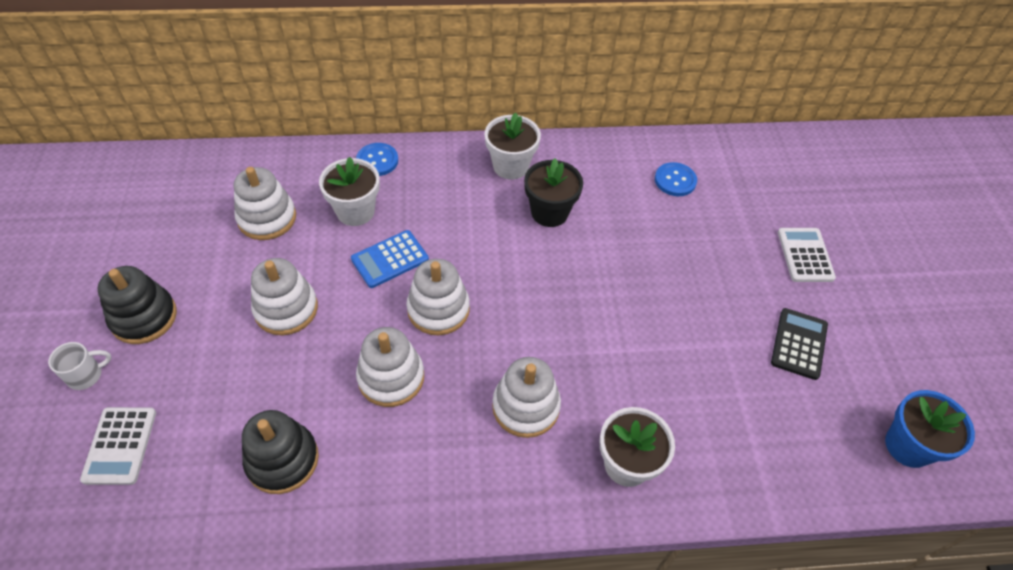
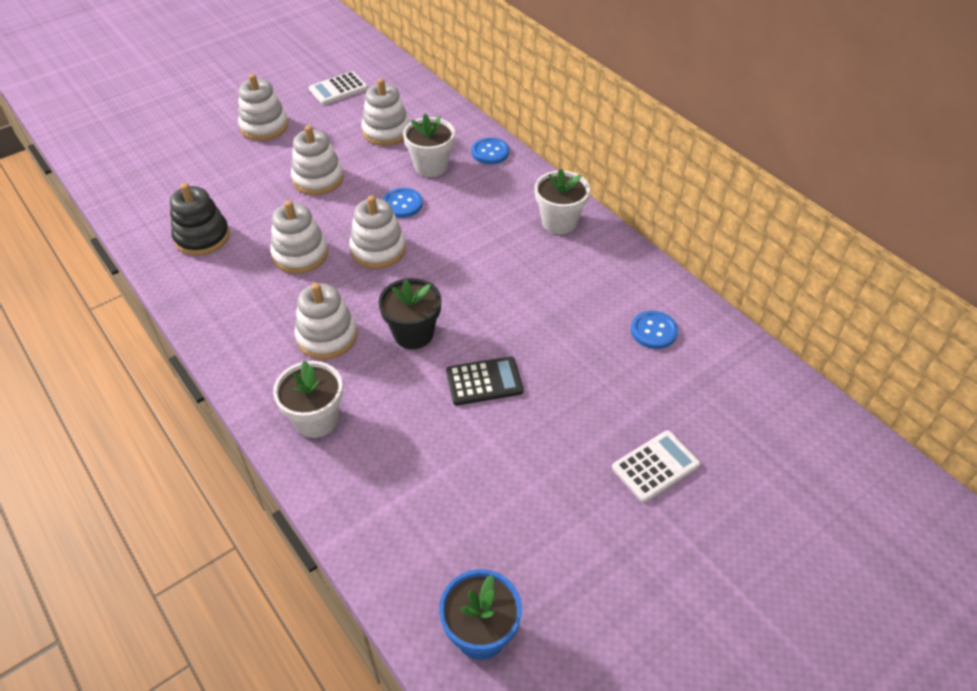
camera: 60 degrees right, 5 degrees down
white mug [48,342,111,390] -> none
white calculator [80,407,156,485] -> white calculator moved to [309,71,368,105]
black stacking toy [98,266,177,344] -> white stacking toy [238,74,288,141]
blue calculator [351,230,429,288] -> blue button [382,188,423,218]
black flower pot [524,158,583,227] -> black flower pot moved to [379,278,442,349]
black calculator [771,308,828,380] -> black calculator moved to [446,356,523,405]

